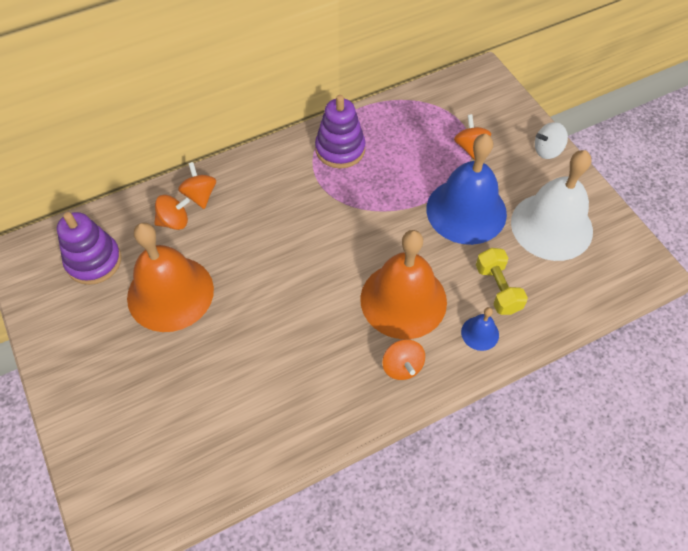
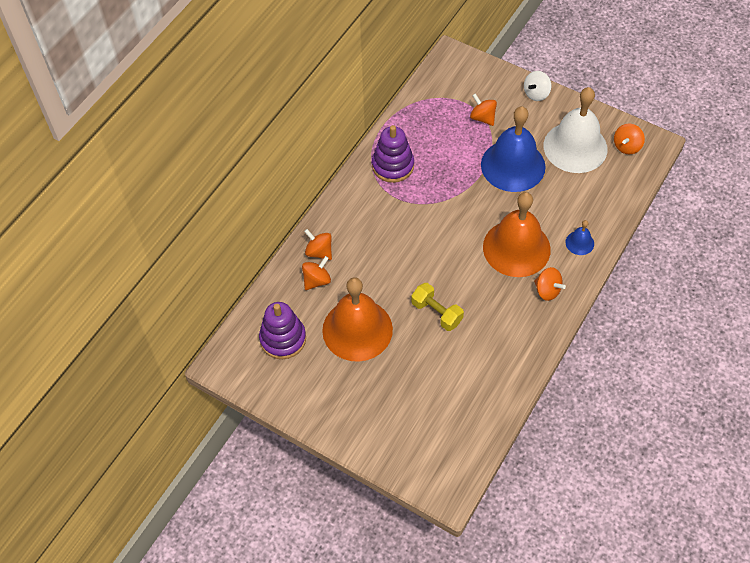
camera: 30 degrees left, 0 degrees up
yellow dumbbell [476,248,528,315] -> yellow dumbbell moved to [411,283,464,331]
none -> orange spinning top [614,124,645,155]

